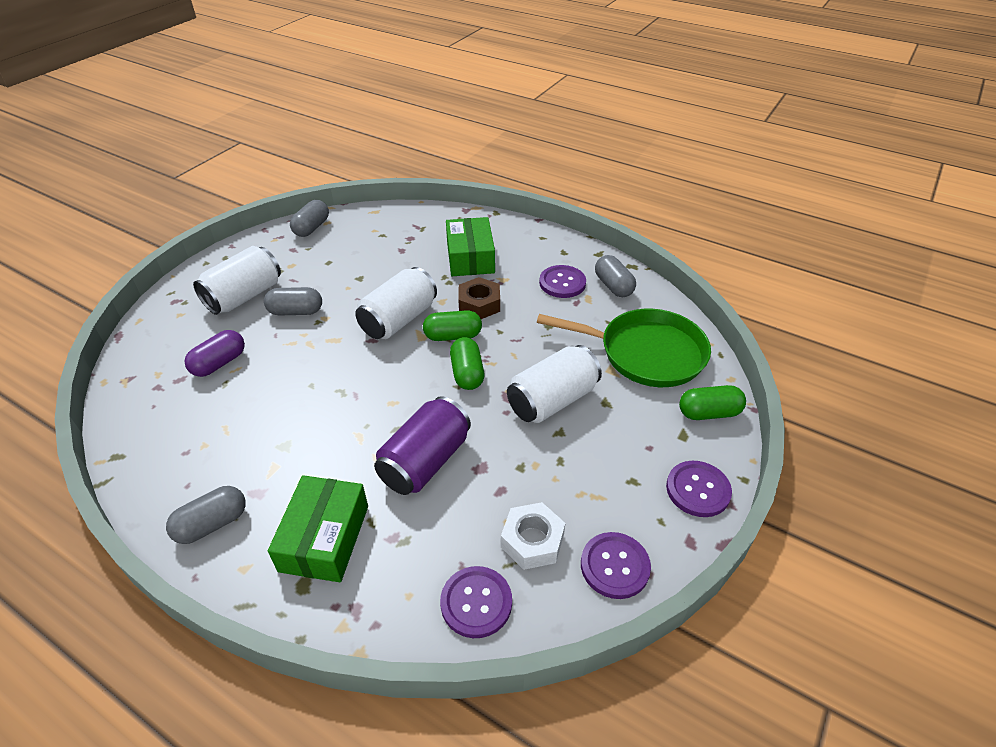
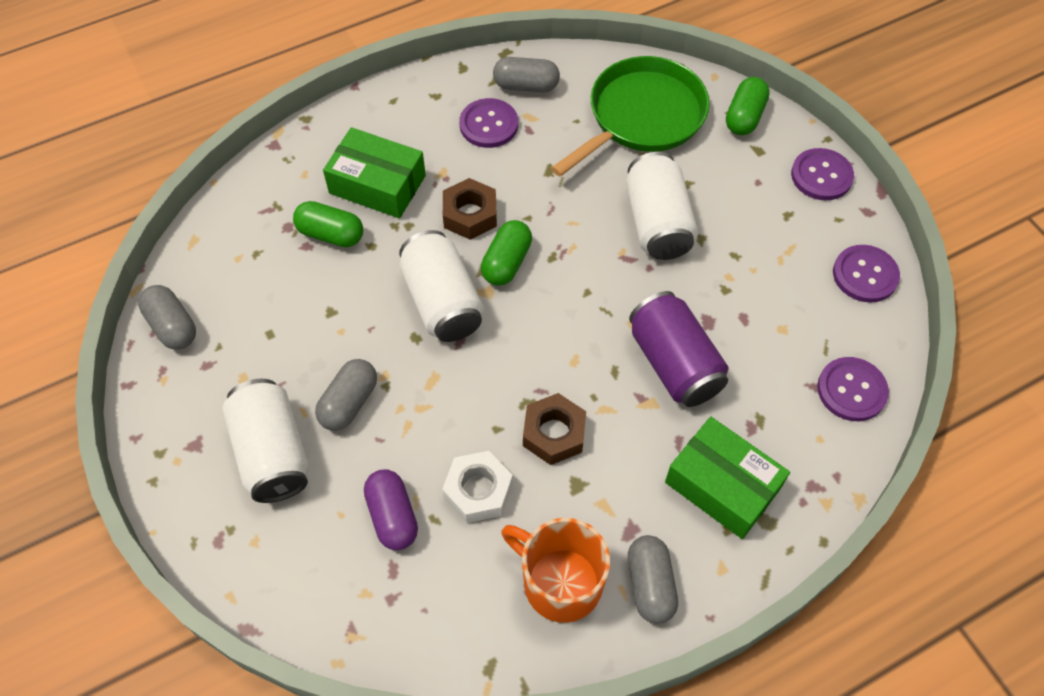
camera: 60 degrees left, 15 degrees up
green capsule [450,337,484,390] -> green capsule moved to [293,201,363,247]
white nut [501,502,566,570] -> white nut moved to [442,451,513,523]
none -> orange mug [502,518,610,623]
none -> brown nut [523,393,586,465]

